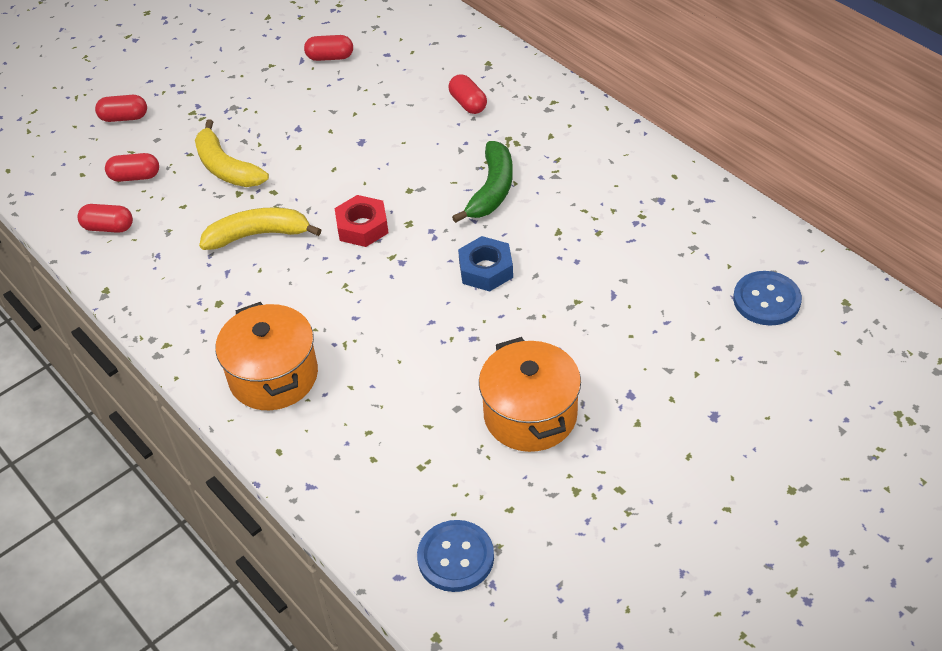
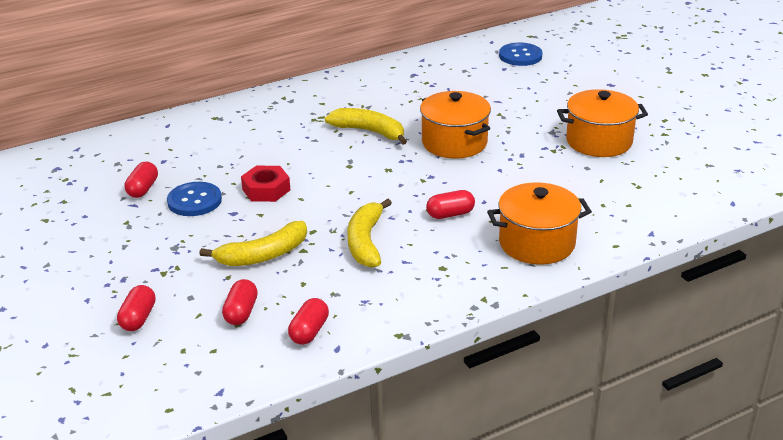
camera: 80 degrees left, 15 degrees down
red nut [335,195,389,247] -> red nut moved to [241,166,290,202]
blue button [417,520,494,592] -> blue button moved to [167,182,222,216]
red capsule [449,74,487,114] -> red capsule moved to [426,190,475,219]
green banana [452,141,513,223] -> yellow banana [325,108,407,145]
blue nut [458,236,513,291] -> orange pot [420,91,491,159]

